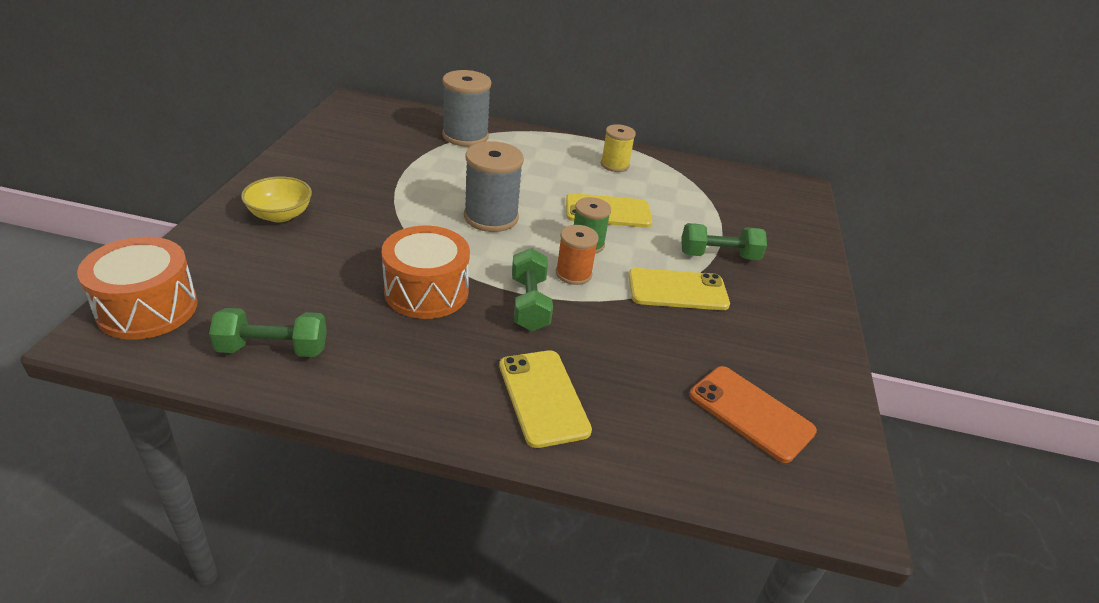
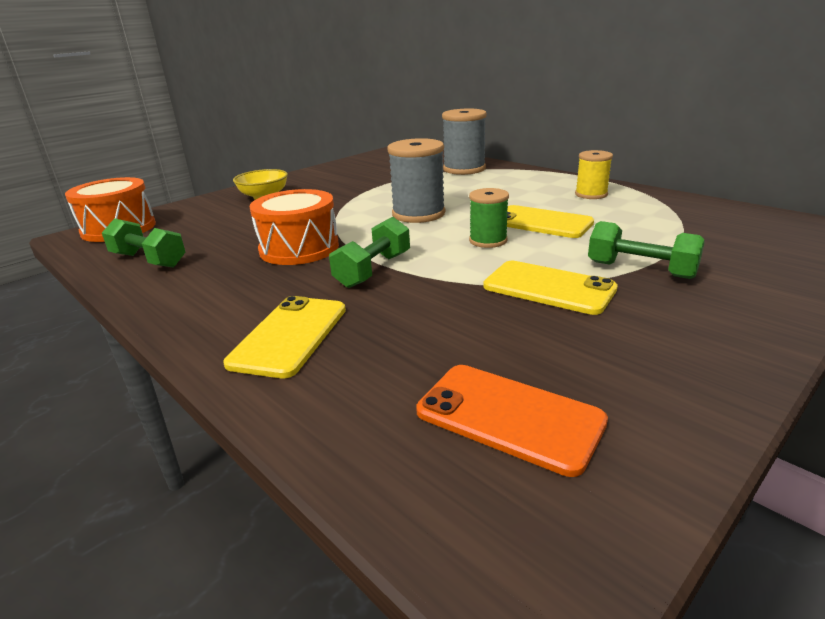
camera: 40 degrees right, 10 degrees down
orange spool [556,225,599,285] -> none
orange phone [689,366,817,463] -> orange phone turned 45 degrees counterclockwise [416,365,608,477]

